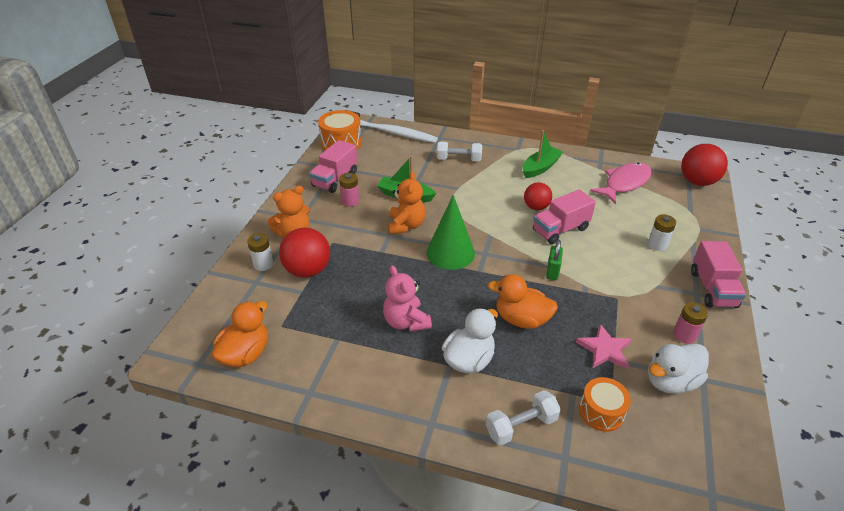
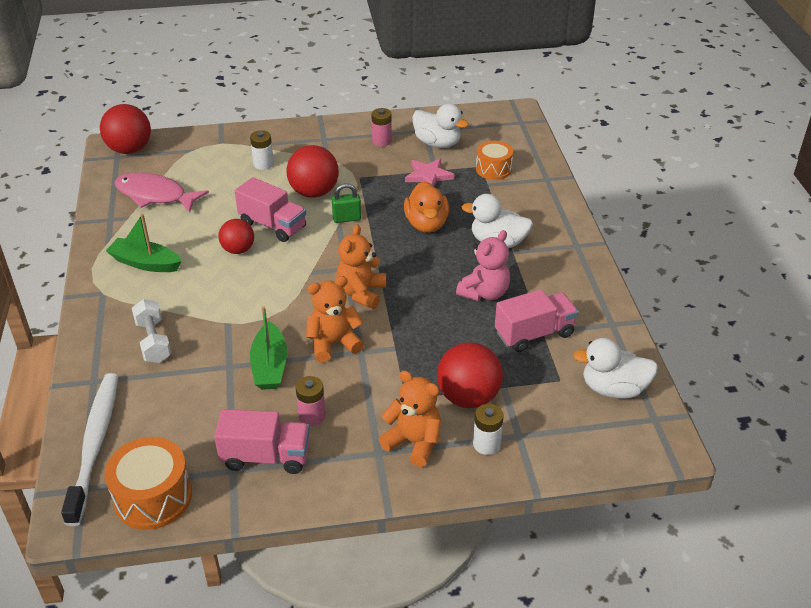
camera: 115 degrees left, 0 degrees up
orange duck [212,301,268,367] -> white duck [573,338,658,398]
green cone [427,195,475,270] -> orange teddy bear [336,225,386,309]
white dumbbell [486,390,561,445] -> none
pink truck [691,241,746,308] -> pink truck moved to [495,289,579,352]
none -> red ball [286,145,339,198]

